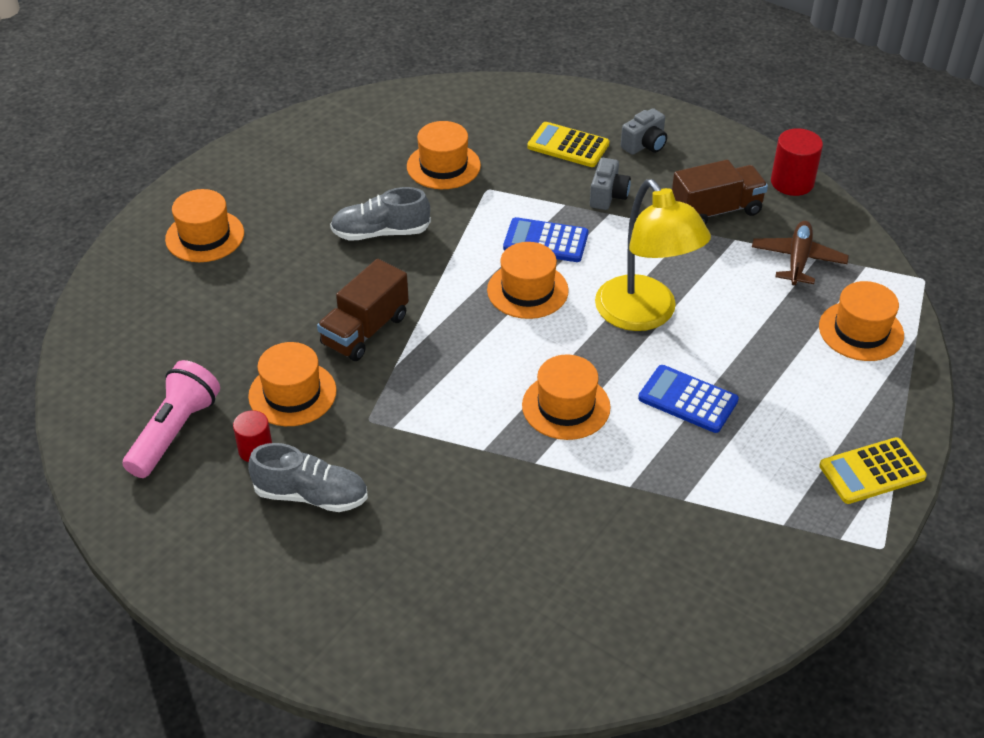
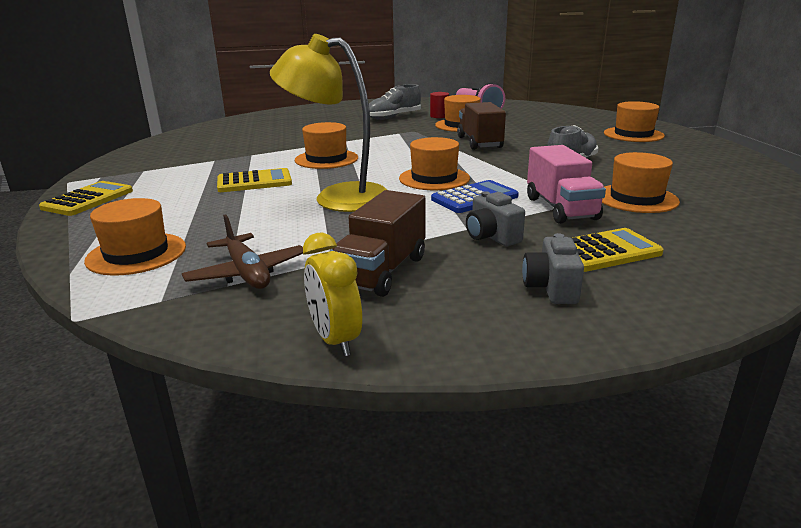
camera: 135 degrees right, 20 degrees down
blue calculator [638,365,739,433] -> yellow calculator [217,168,292,192]
red cylinder [771,128,823,196] -> yellow clock [303,233,362,356]
none -> pink truck [527,145,606,224]

